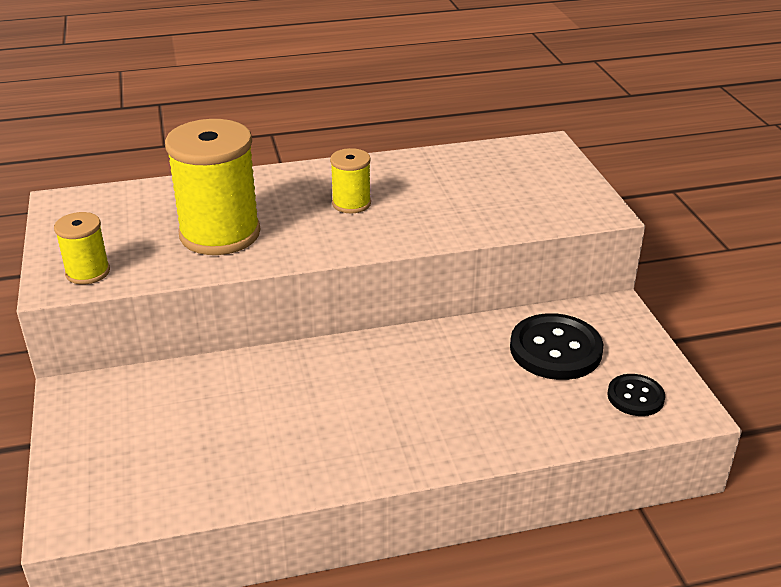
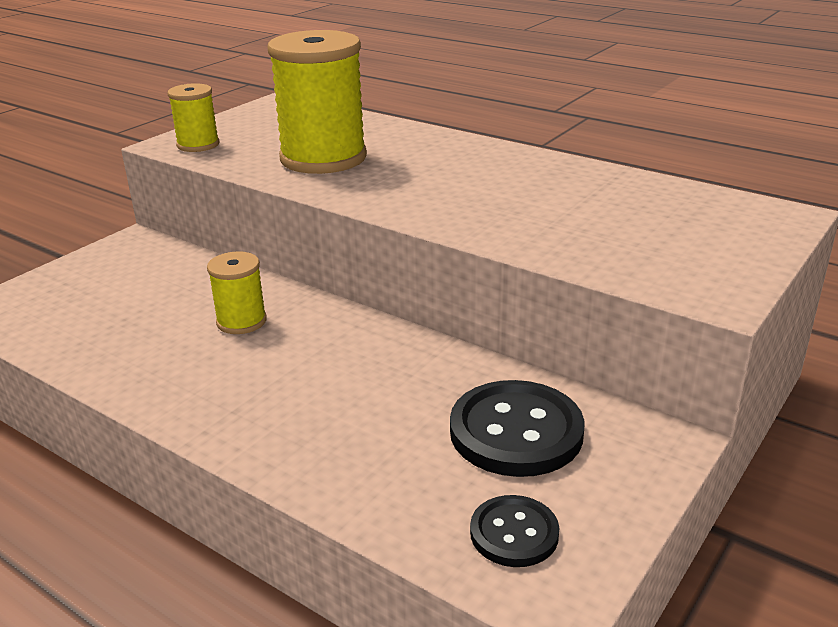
camera: 50 degrees right, 5 degrees down
yellow spool [330,148,371,213] -> yellow spool moved to [207,251,267,334]

